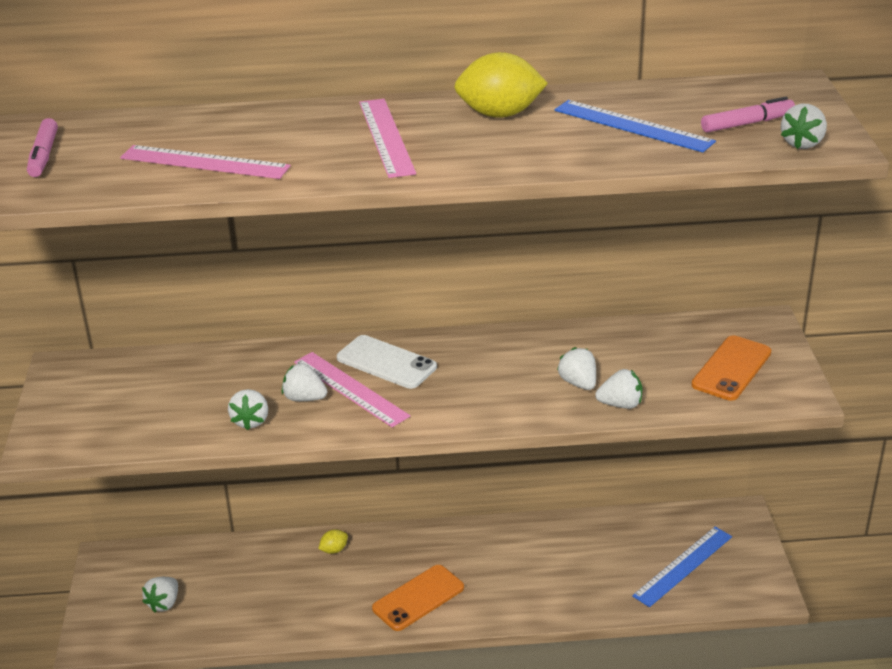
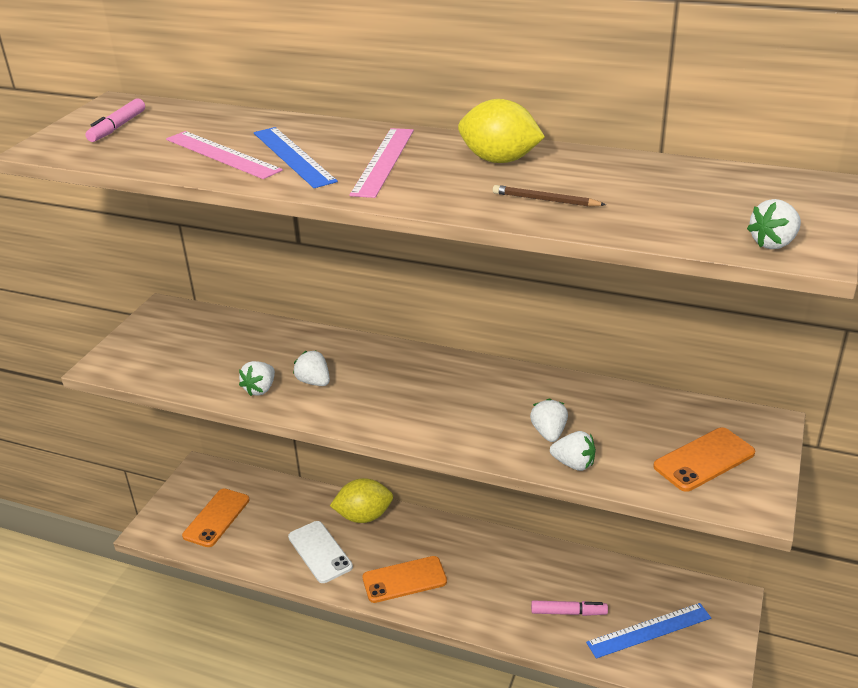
camera: 25 degrees right, 0 degrees up
white strawberry [142,577,178,613] -> orange phone [182,489,249,547]
pink ruler [294,352,410,427] -> none
yellow lemon [318,529,348,554] -> yellow lemon [330,478,393,523], size x2.18
white phone [337,335,437,389] -> white phone moved to [288,521,353,583]
blue ruler [555,100,716,152] -> blue ruler moved to [254,127,338,188]
pink marker [701,97,795,133] -> pink marker moved to [531,601,608,616]
none -> brown pencil [493,185,606,207]

